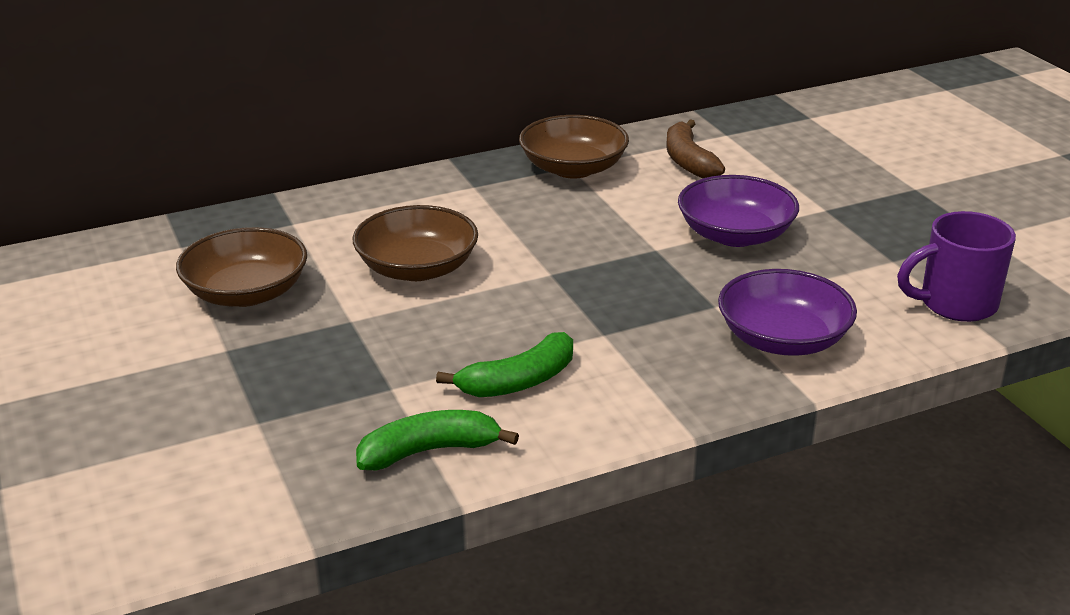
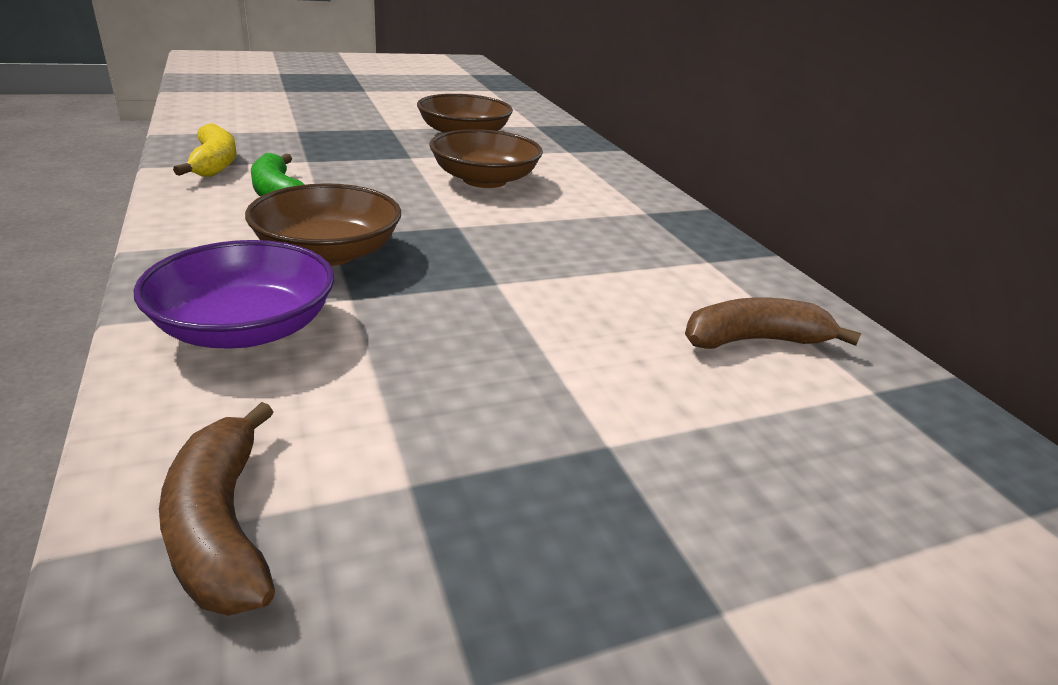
camera: 90 degrees right, 0 degrees up
green banana [356,410,519,470] -> yellow banana [173,123,237,177]
brown bowl [519,115,629,178] -> brown bowl moved to [245,183,401,266]
purple bowl [678,175,799,247] -> none
purple mug [897,211,1016,322] -> brown banana [159,402,275,616]

